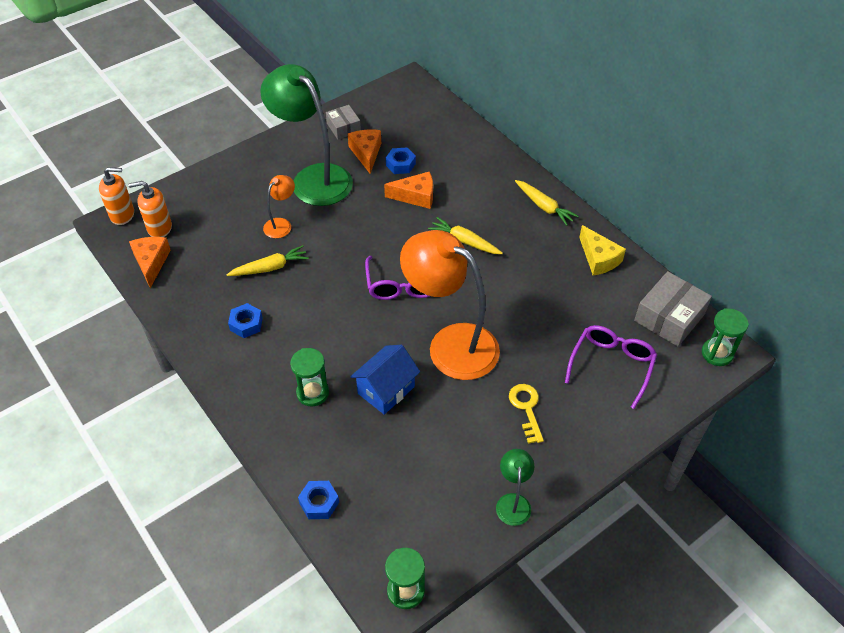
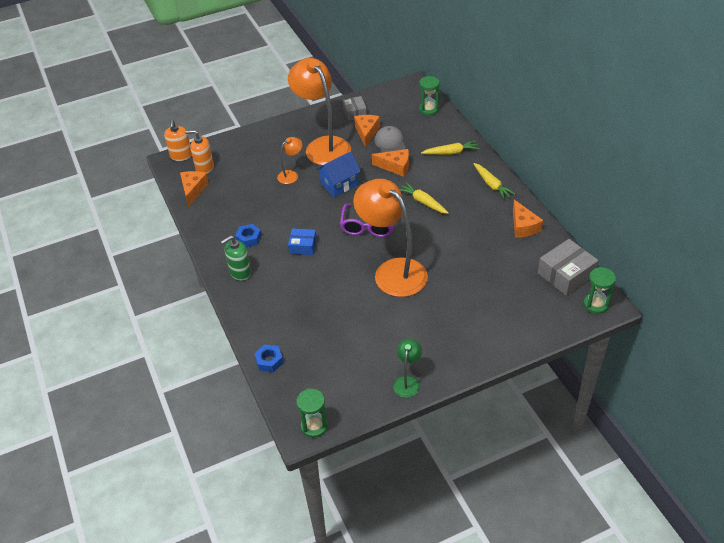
camera: 15 degrees right, 5 degrees down
orange soap dispenser [99,167,134,225] -> orange soap dispenser turned 75 degrees clockwise [164,120,192,161]
yellow carrot [226,245,309,276] -> yellow carrot moved to [421,140,480,155]
green lamp [260,64,353,206] -> orange lamp [288,58,351,165]
green hourglass [290,348,329,406] -> green hourglass moved to [419,76,440,116]
blue house [350,345,420,415] -> blue house moved to [316,152,361,197]
blue nut [386,148,416,174] -> grey cap [375,126,406,153]
yellow key [509,384,544,444] -> none
purple glasses [565,325,657,409] -> none
yellow cheese [579,225,626,276] -> orange cheese [513,200,543,238]
none -> green soap dispenser [221,235,251,281]
none -> blue box [288,228,317,255]

